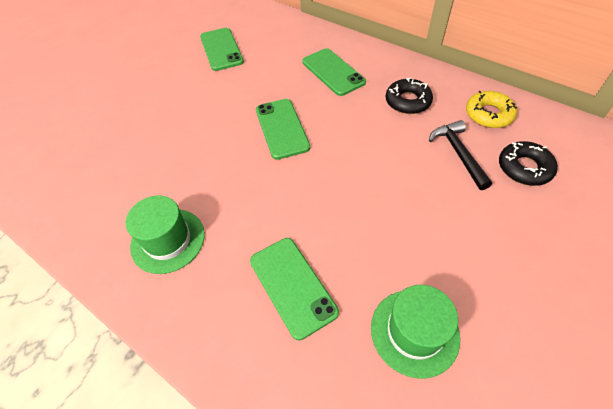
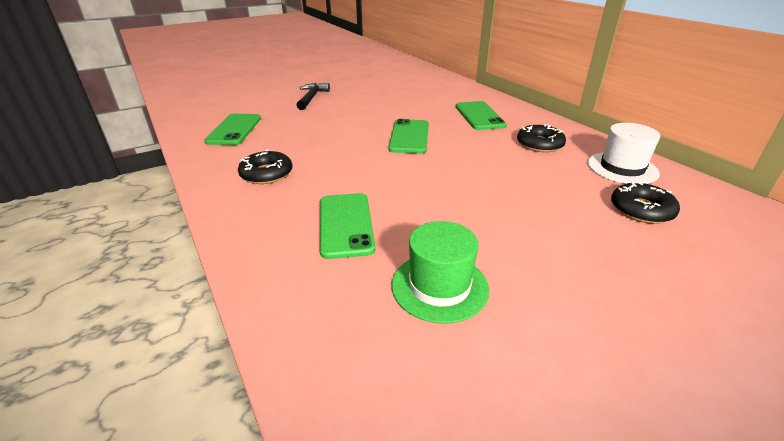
camera: 20 degrees right, 20 degrees down
green hat [126,195,205,274] -> black donut [238,149,292,184]
green phone [200,28,244,71] -> green phone moved to [204,114,261,145]
black hammer [429,120,492,190] -> black hammer moved to [297,83,330,110]
yellow donut [466,91,517,128] -> white hat [587,123,661,184]

